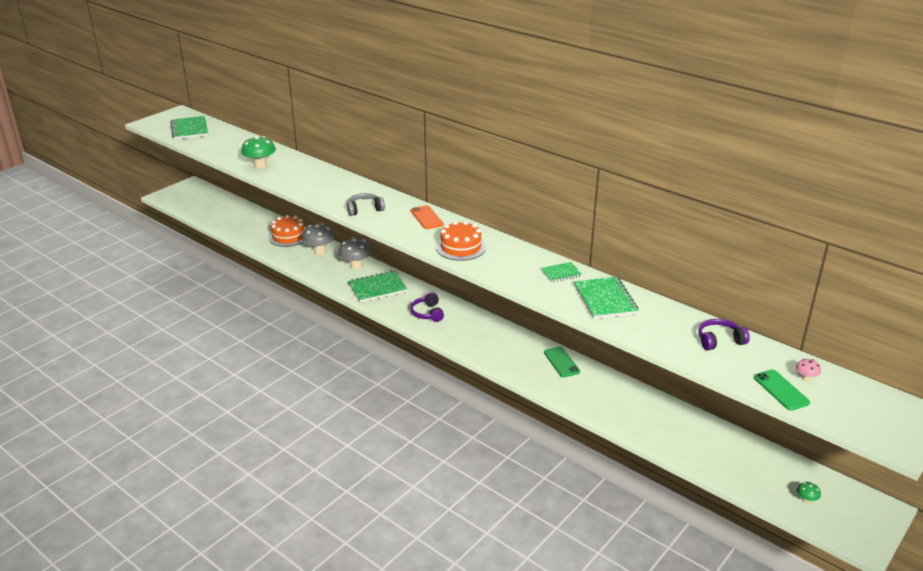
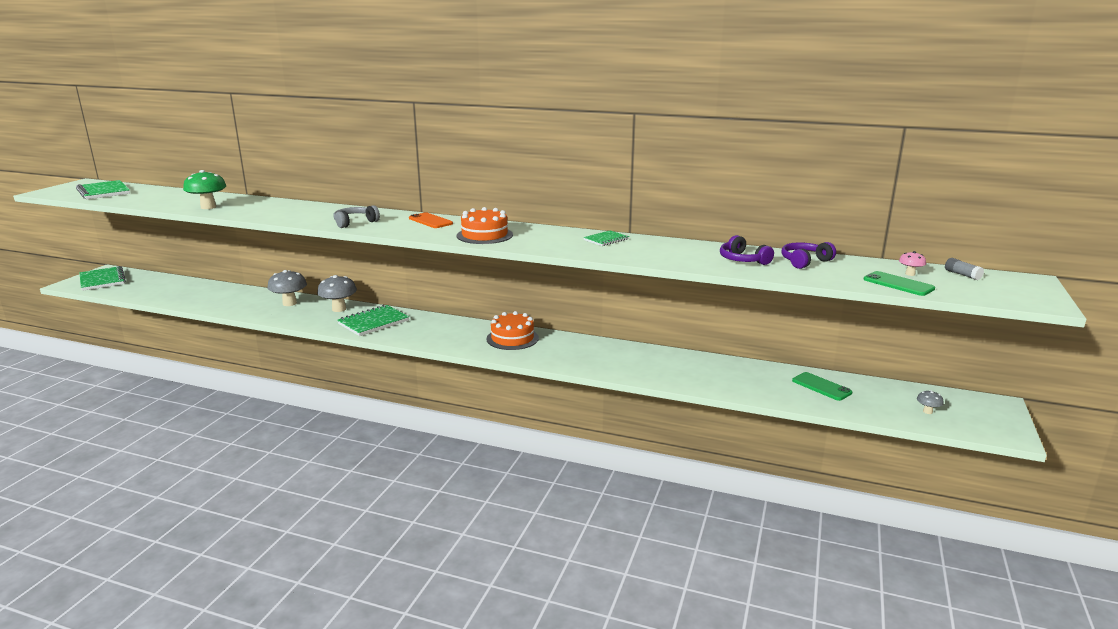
camera: 20 degrees left, 10 degrees down
orange cake [268,215,305,247] -> orange cake moved to [486,311,539,350]
purple headphones [410,292,444,322] -> purple headphones moved to [720,235,774,265]
green phone [544,347,580,377] -> green phone moved to [792,372,852,401]
green notebook [574,277,639,319] -> green notebook moved to [80,266,126,291]
green mushroom [797,482,821,504] -> grey mushroom [917,390,944,414]
none -> grey glue stick [945,258,984,280]

